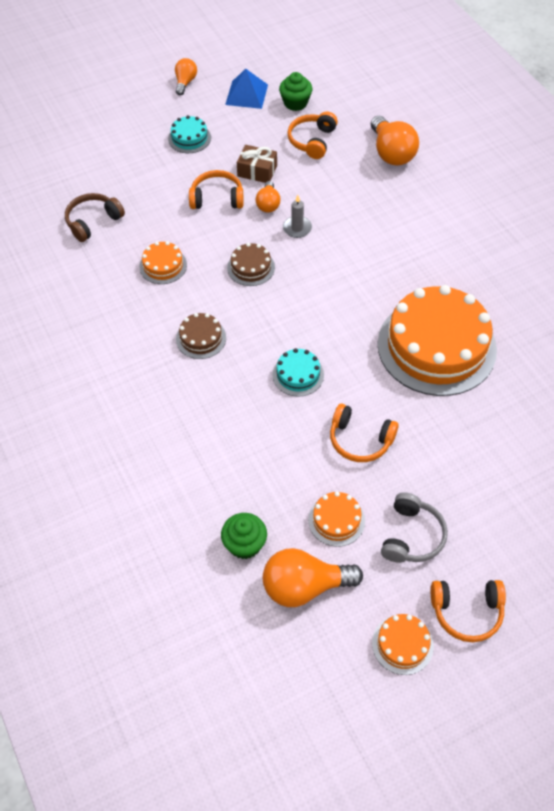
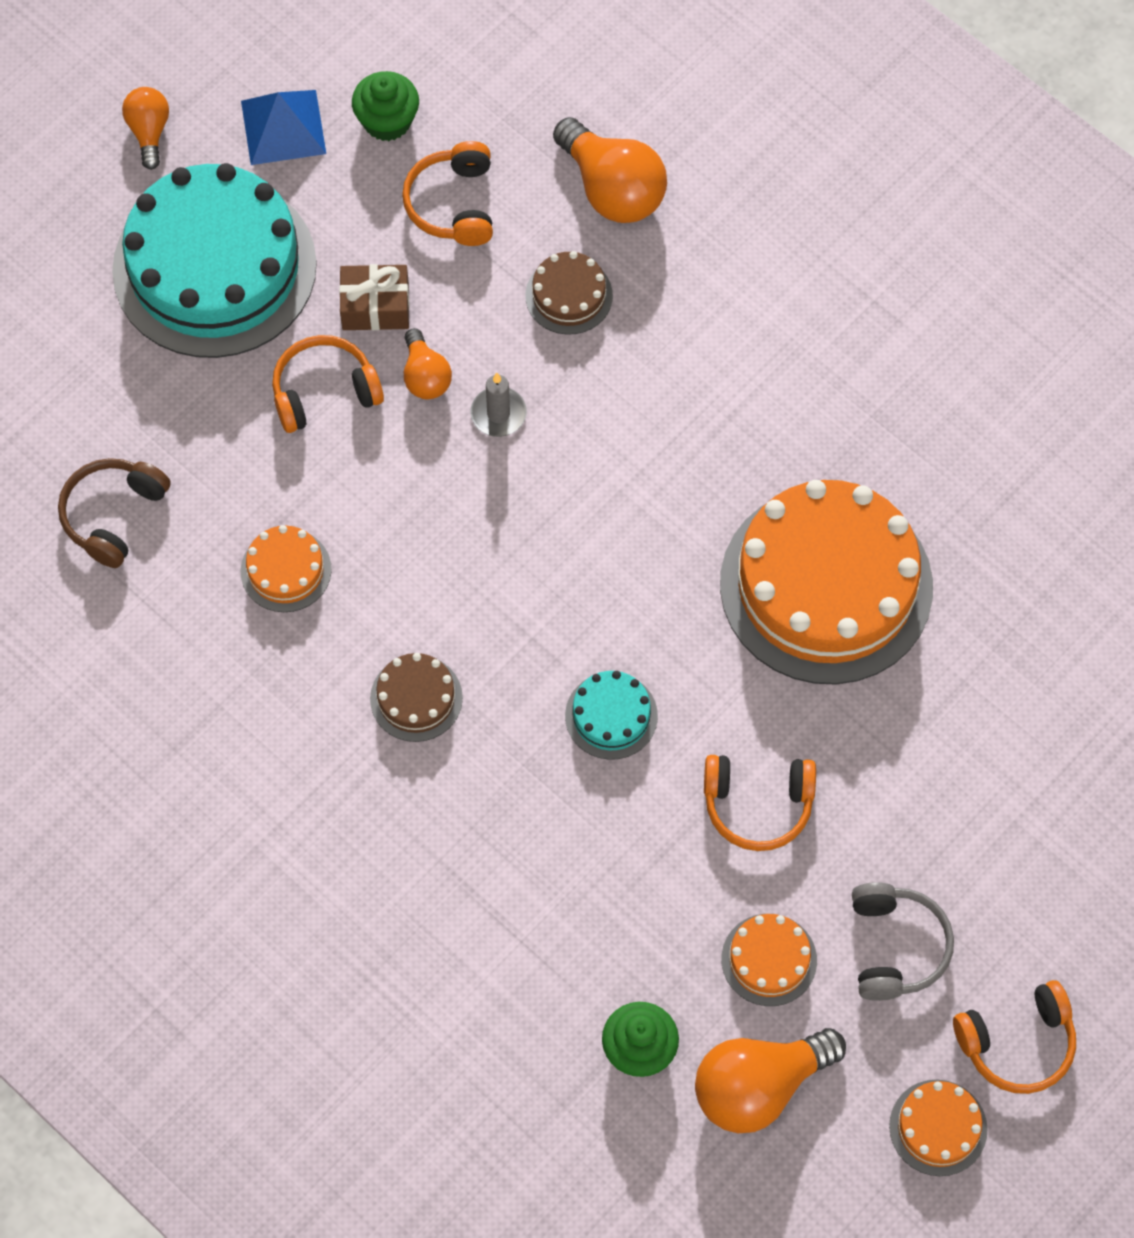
camera: 20 degrees left, 10 degrees up
turquoise cake [168,115,211,153] -> turquoise cake [112,163,317,358], size x2.34
brown cake [227,243,275,286] -> brown cake moved to [525,251,613,335]

